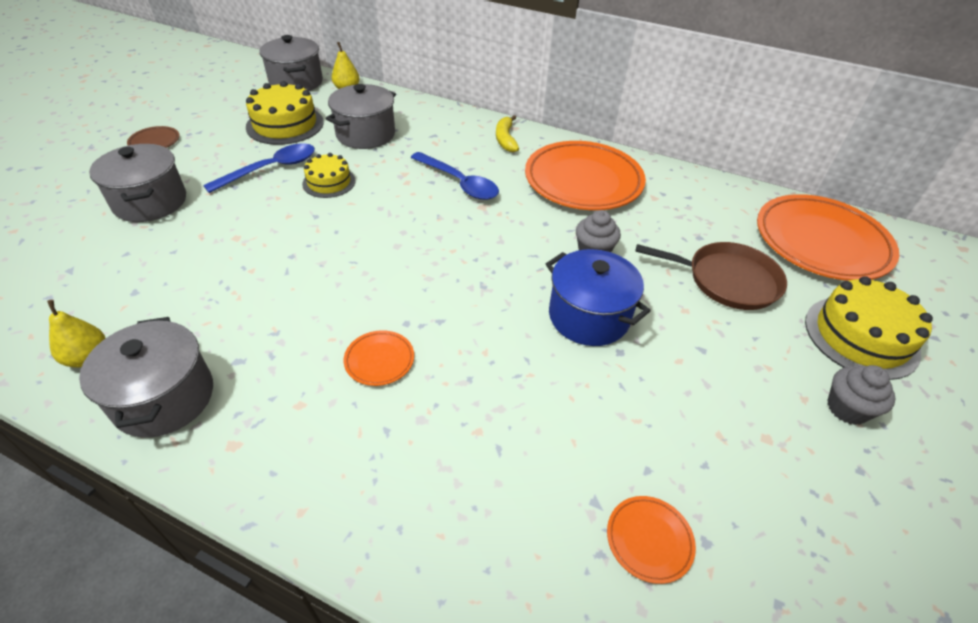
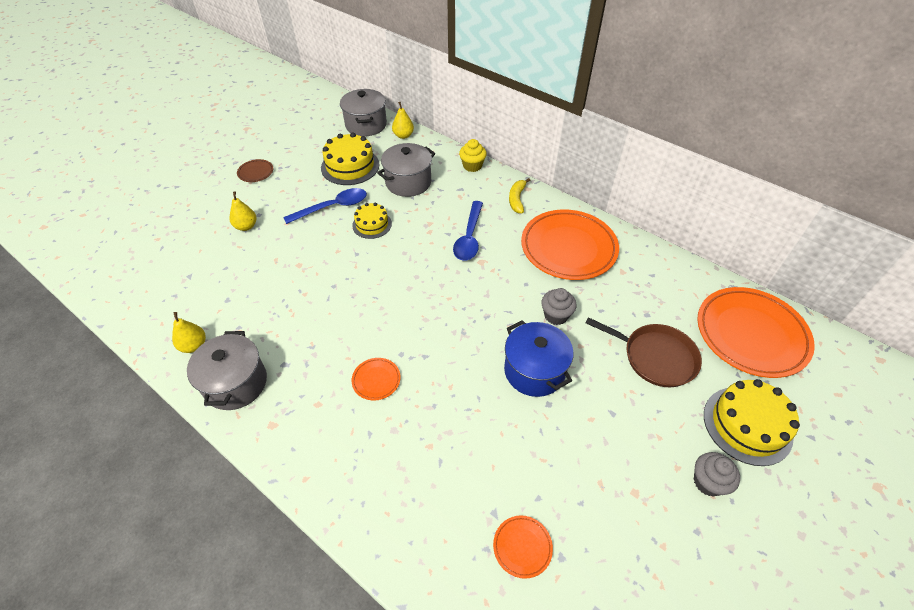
camera: 15 degrees right, 5 degrees up
grey pot [89,144,186,222] -> yellow pear [229,191,257,231]
blue spoon [411,152,499,200] -> blue spoon turned 45 degrees clockwise [453,201,483,261]
none -> yellow cupcake [459,139,487,172]

